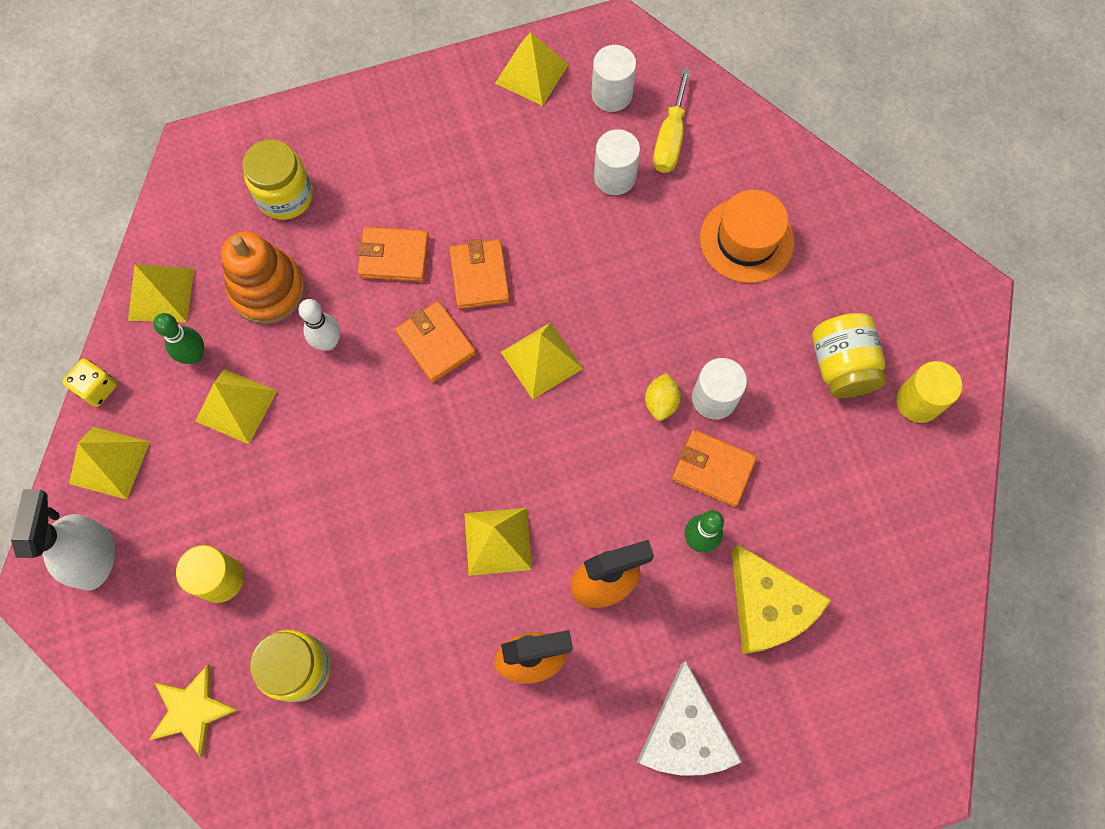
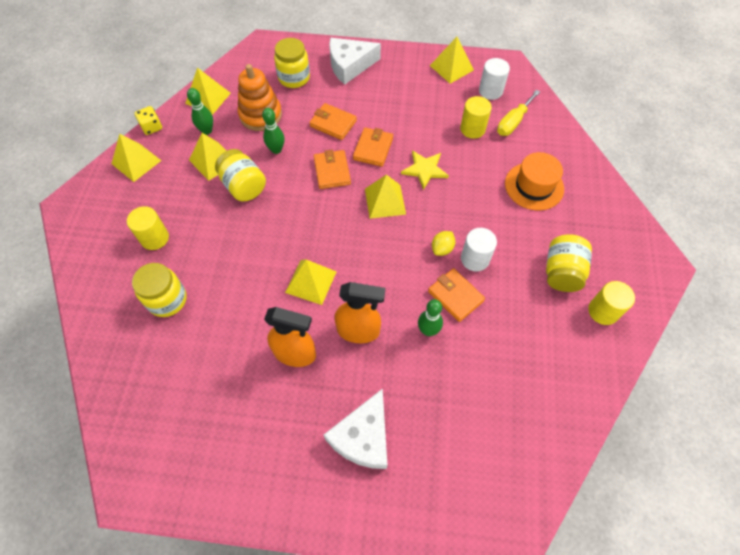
camera: 25 degrees right, 10 degrees down
white spray bottle [11,489,115,591] -> none
yellow star [149,665,238,757] -> yellow star moved to [401,150,449,190]
white bowling pin [298,299,340,351] -> green bowling pin [262,108,285,154]
white cylinder [594,129,640,195] -> yellow cylinder [460,96,492,139]
yellow cheese [731,544,831,654] -> none
none -> yellow jar [215,149,266,201]
none -> white cheese [329,38,381,85]

